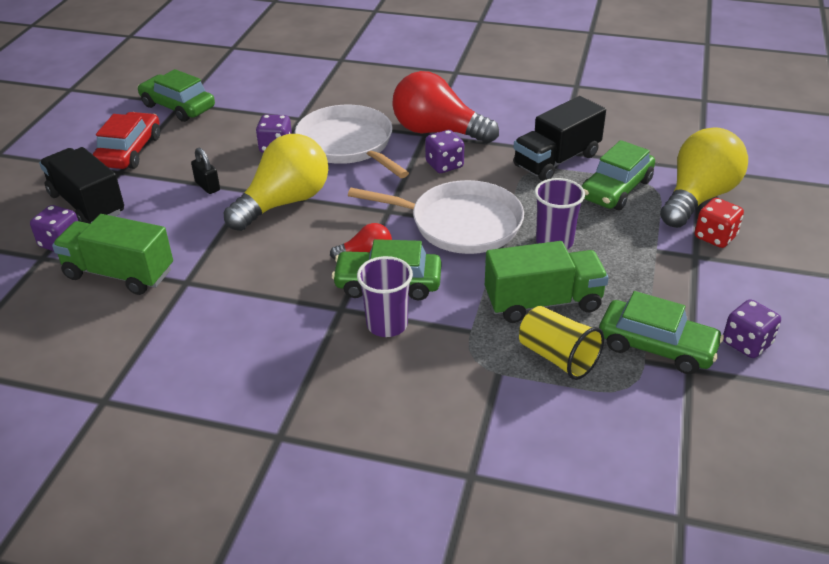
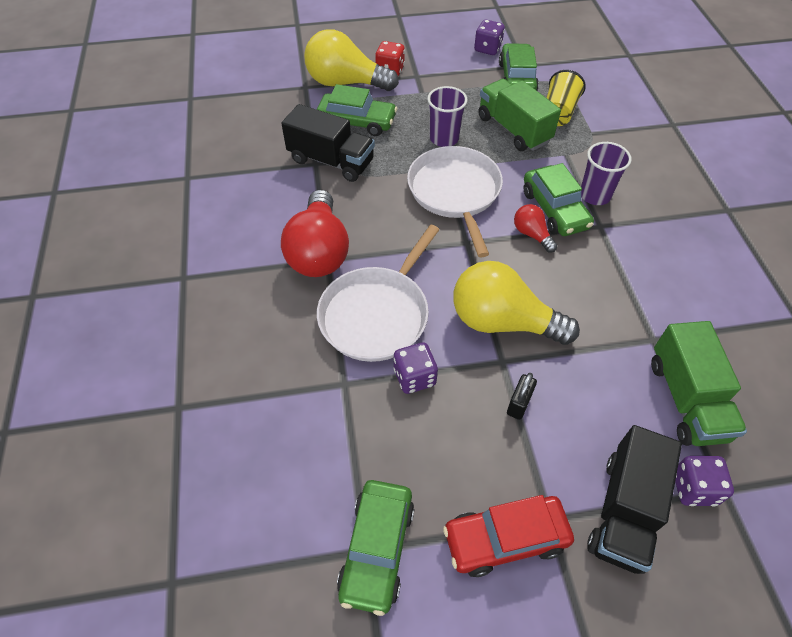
camera: 115 degrees left, 15 degrees up
purple dice [425,130,464,173] -> none

